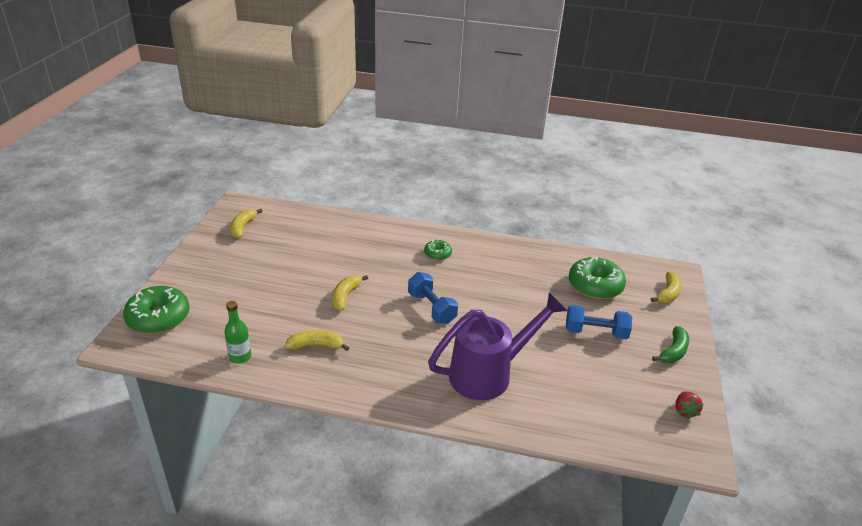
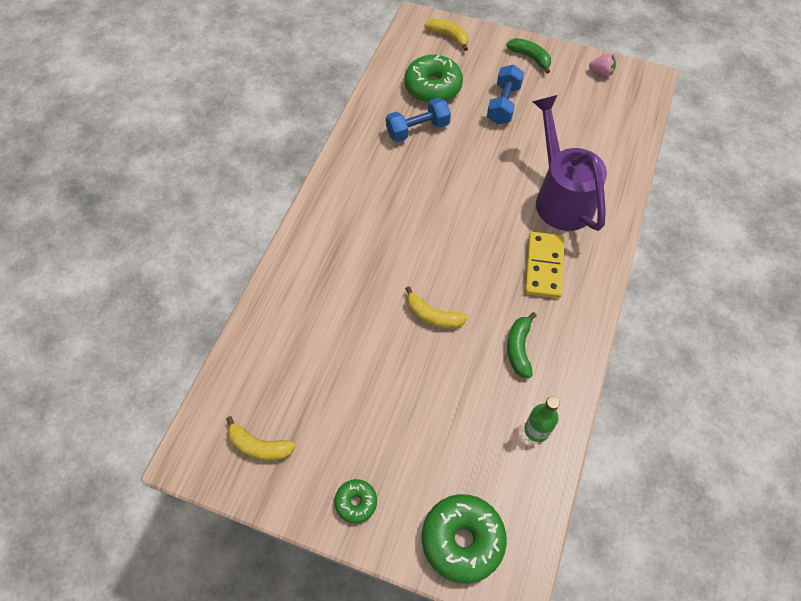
camera: 80 degrees left, 25 degrees up
yellow banana [285,330,349,351] -> green banana [507,312,537,378]
blue dumbbell [408,272,458,324] -> blue dumbbell moved to [386,98,451,142]
green donut [424,240,452,260] -> green donut moved to [334,479,377,524]
red strawberry [675,391,703,419] -> pink strawberry [589,53,616,76]
none -> yellow domino [525,232,565,298]

